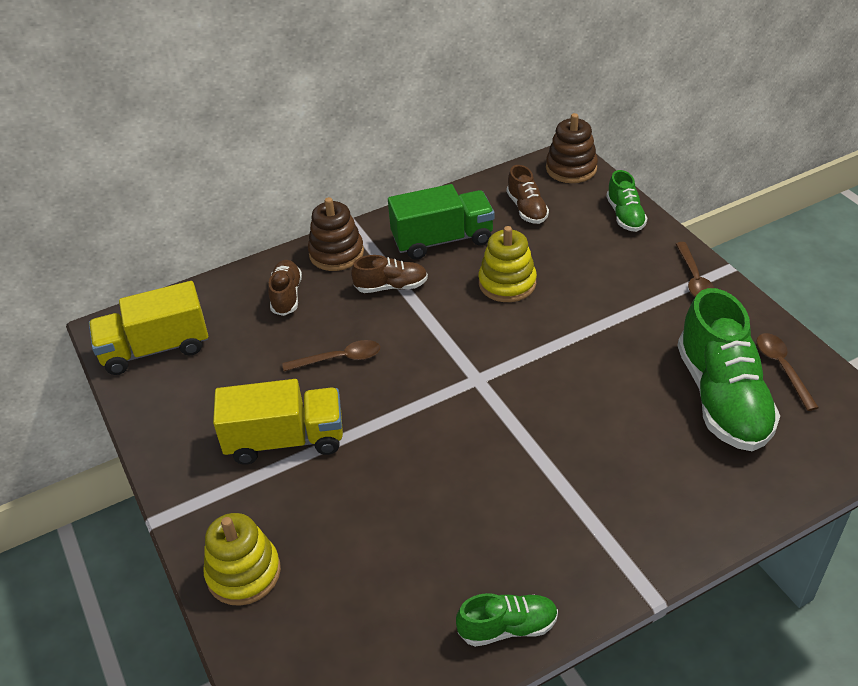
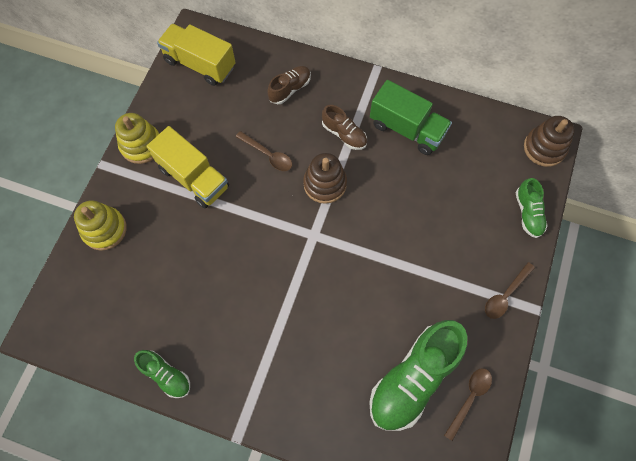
camera: 45 degrees right, 25 degrees up
brown stacking toy [308,197,364,271] -> brown stacking toy moved to [303,153,347,204]
yellow stacking toy [479,226,537,302] -> yellow stacking toy moved to [115,113,159,164]
brown shoe [507,165,549,224] -> none
green shoe [606,170,648,232] -> green shoe turned 45 degrees counterclockwise [516,178,548,238]

